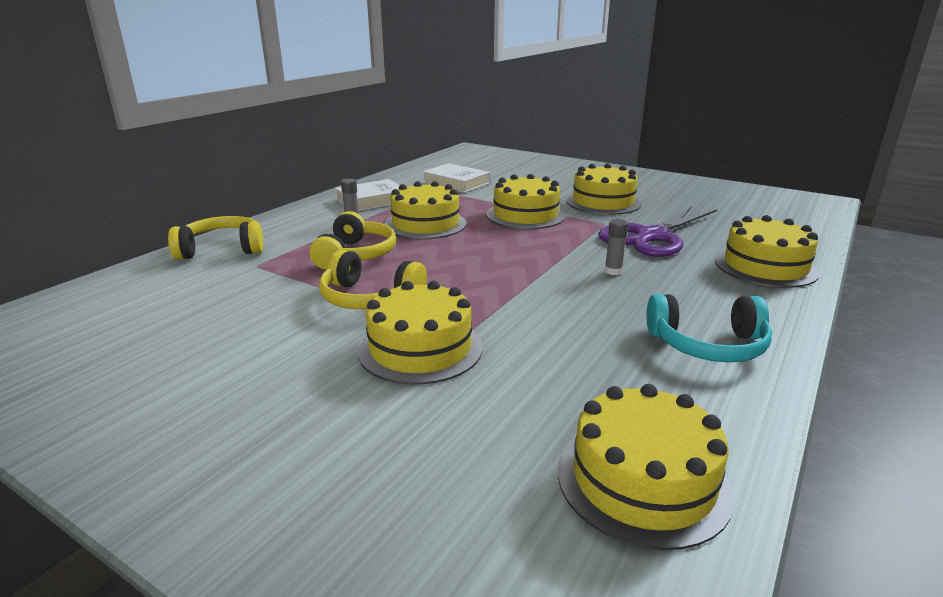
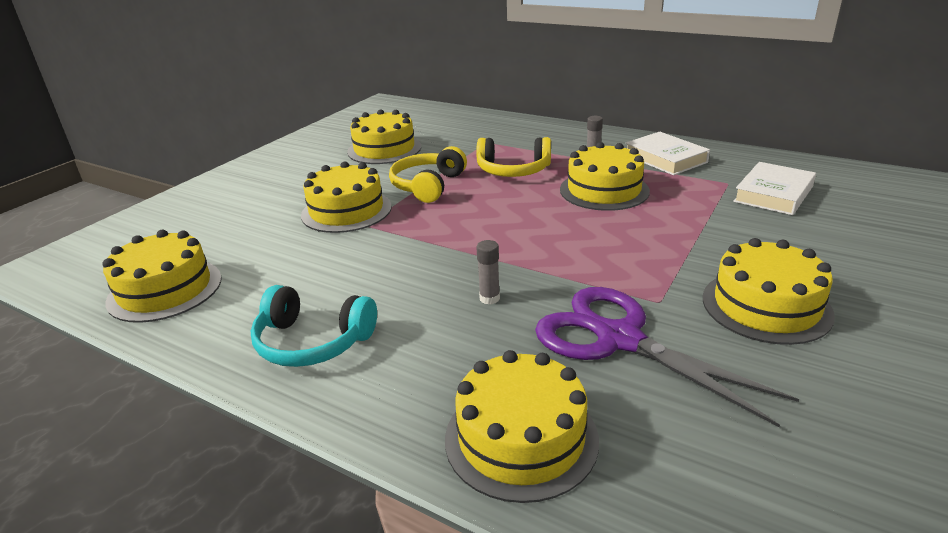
camera: 90 degrees right, 5 degrees up
yellow headphones [168,216,263,260] -> none
yellow cake [487,174,565,229] -> yellow cake moved to [347,109,421,164]
turquoise headphones [646,294,772,362] -> turquoise headphones turned 75 degrees counterclockwise [250,285,377,367]

